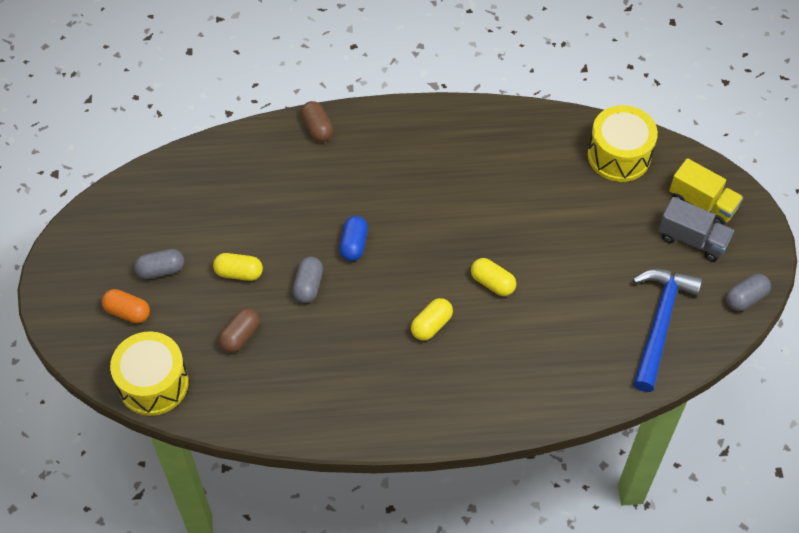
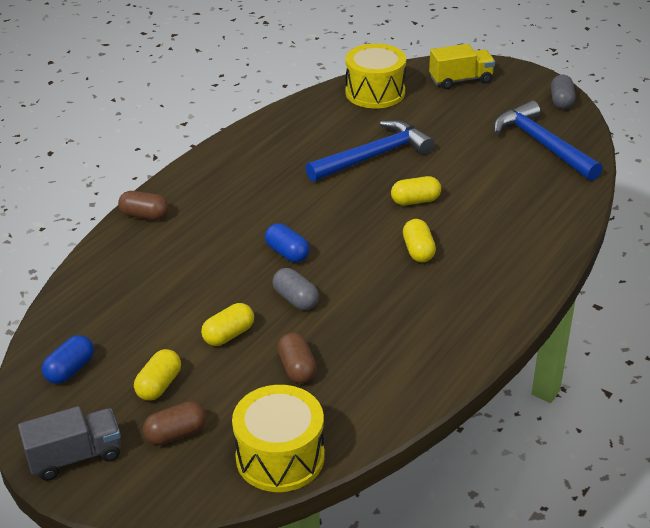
camera: 50 degrees left, 20 degrees down
orange capsule [102,289,150,323] -> brown capsule [143,401,206,445]
grey capsule [134,249,184,279] -> yellow capsule [134,349,181,401]
grey truck [658,197,734,262] -> grey truck moved to [18,406,121,481]
none -> blue capsule [42,335,94,384]
none -> blue hammer [305,120,434,182]

